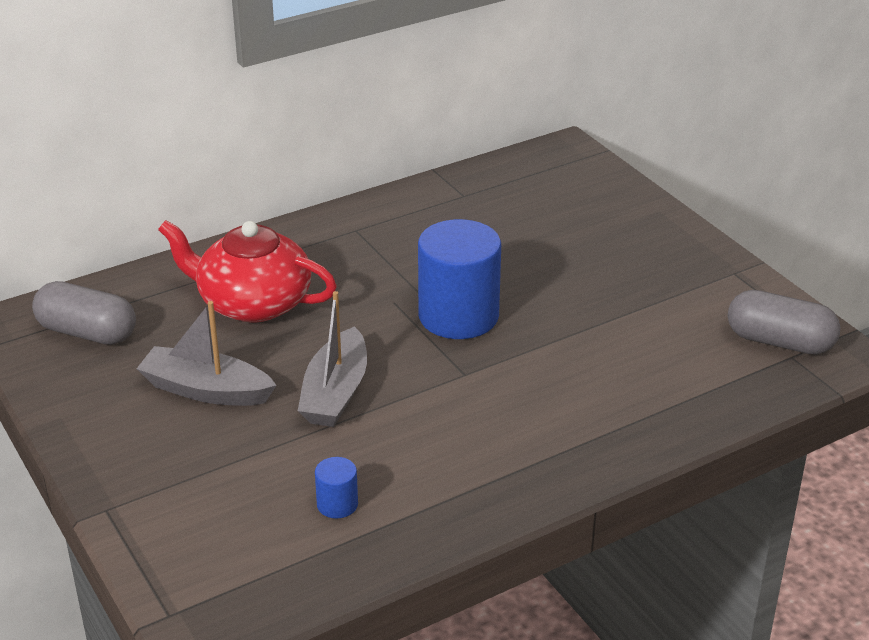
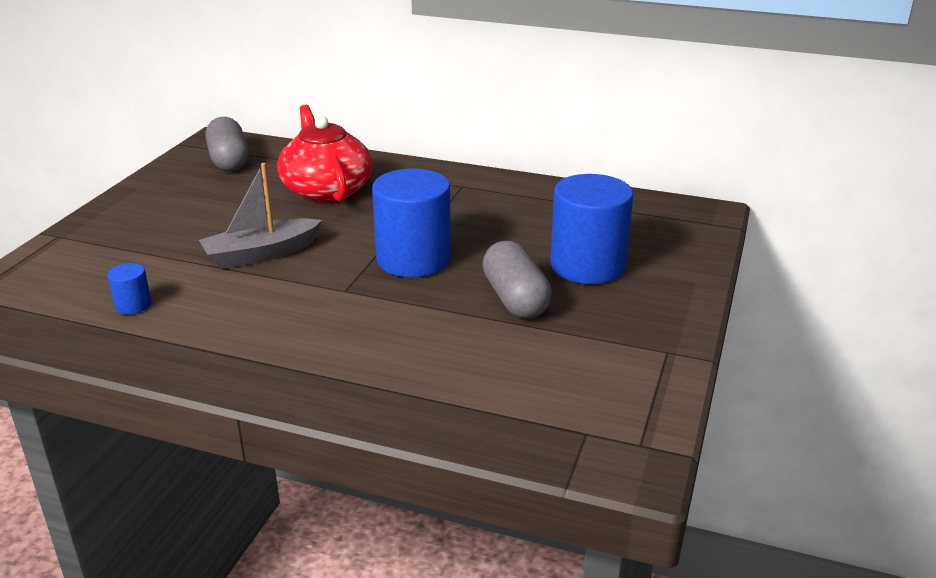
camera: 50 degrees right, 5 degrees down
grey boat [136,301,277,406] -> none
grey capsule [728,290,841,355] -> grey capsule moved to [482,241,552,319]
none -> blue cylinder [550,174,633,284]

